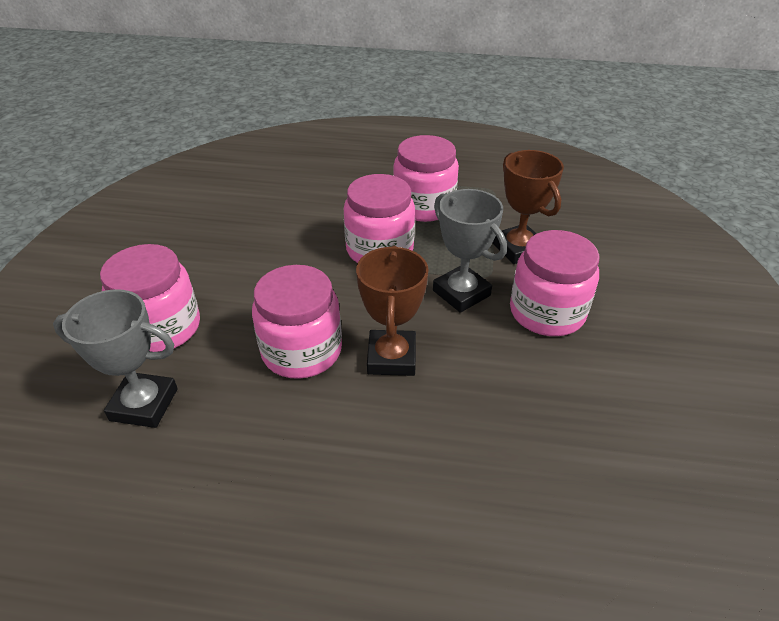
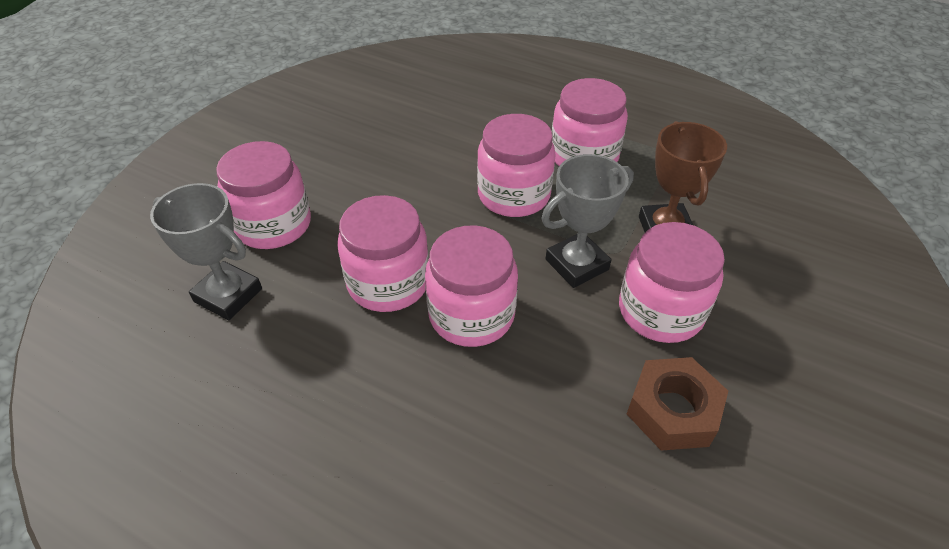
camera: 20 degrees right, 5 degrees up
brown trophy [356,246,429,376] -> pink jar [425,225,518,347]
grey trophy [433,189,507,313] -> grey trophy turned 75 degrees clockwise [542,154,634,288]
none -> brown nut [627,357,728,450]

